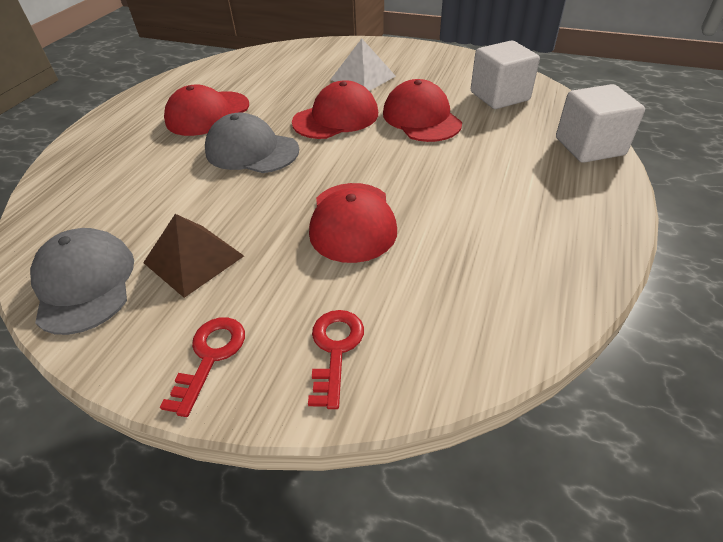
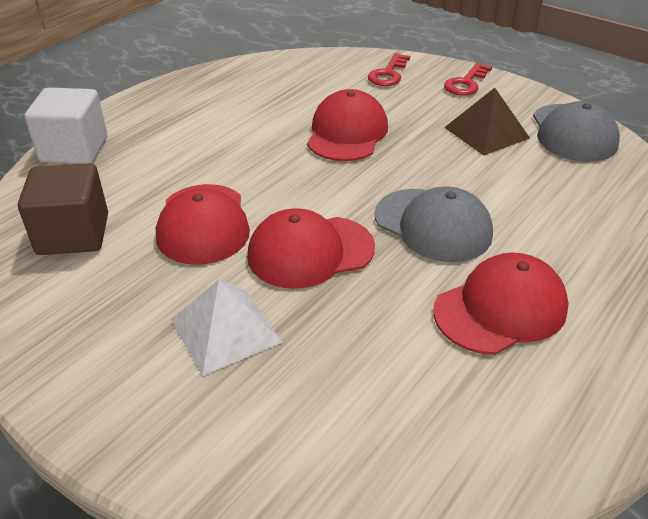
camera: 165 degrees left, 5 degrees down
white cube [471,41,540,109] -> brown cube [18,163,108,255]

